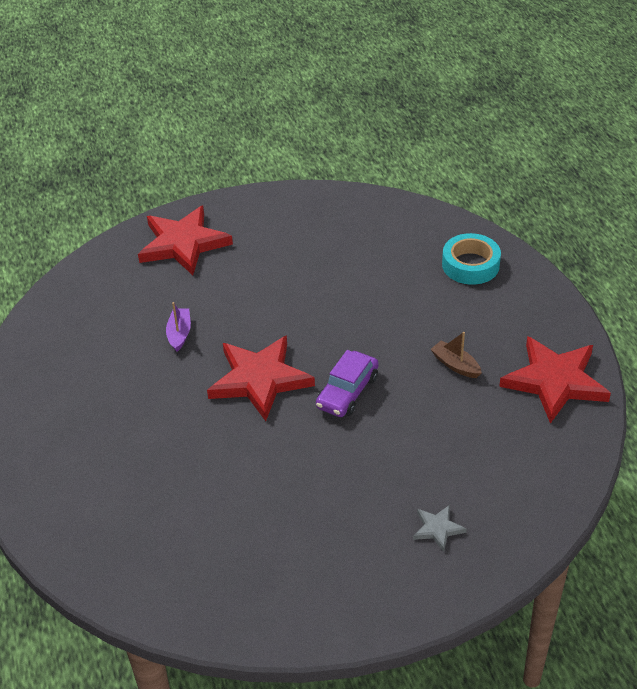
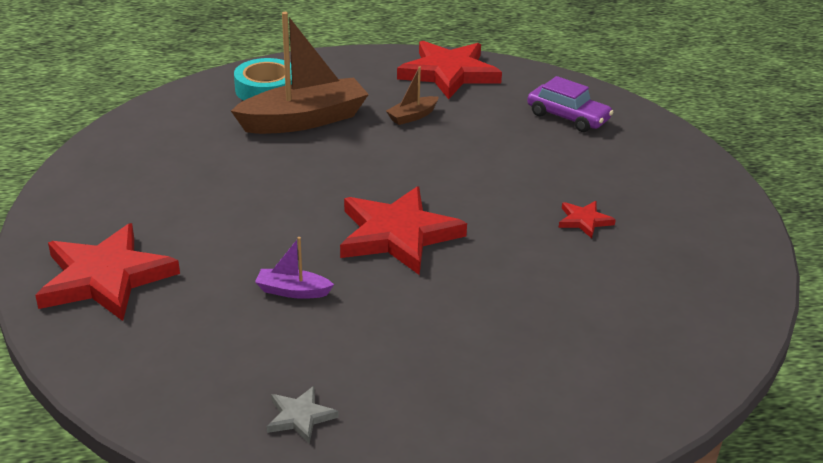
camera: 85 degrees left, 10 degrees down
purple car [316,350,379,417] -> purple car moved to [527,76,613,132]
grey star [413,505,467,552] -> grey star moved to [267,386,339,444]
none -> brown boat [231,12,369,134]
none -> red star [558,201,616,238]

